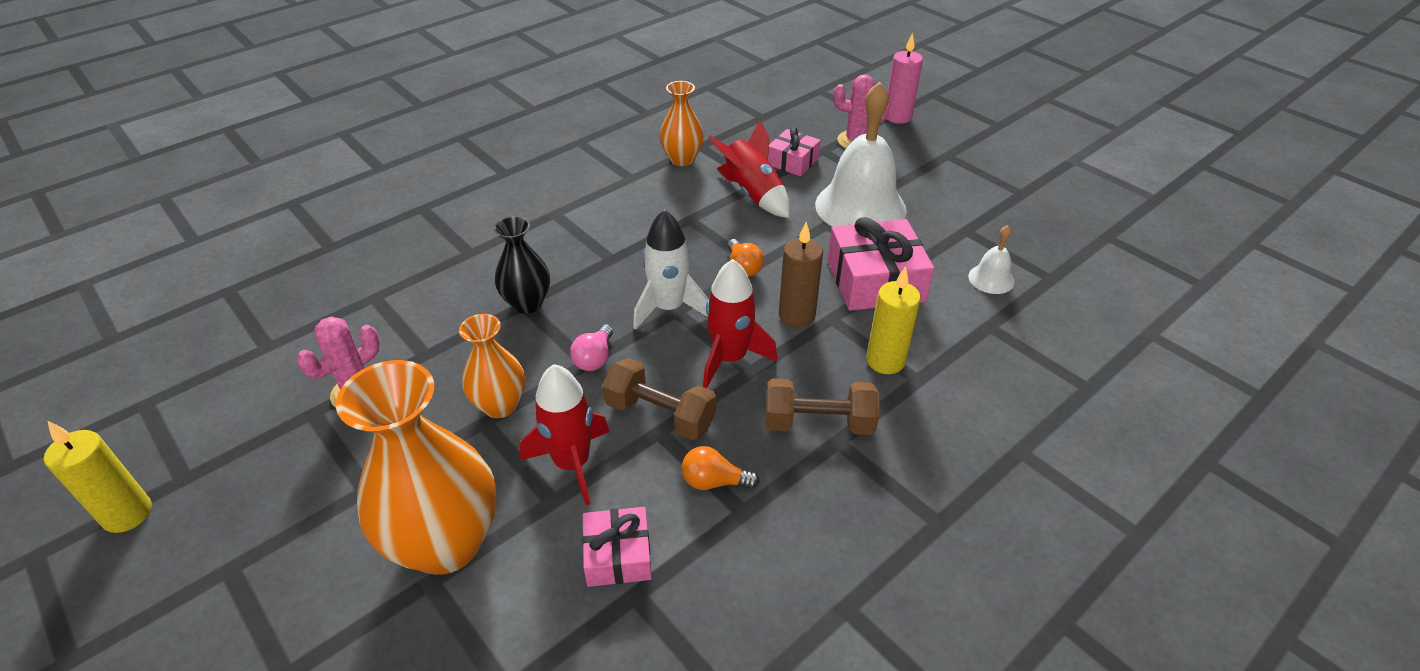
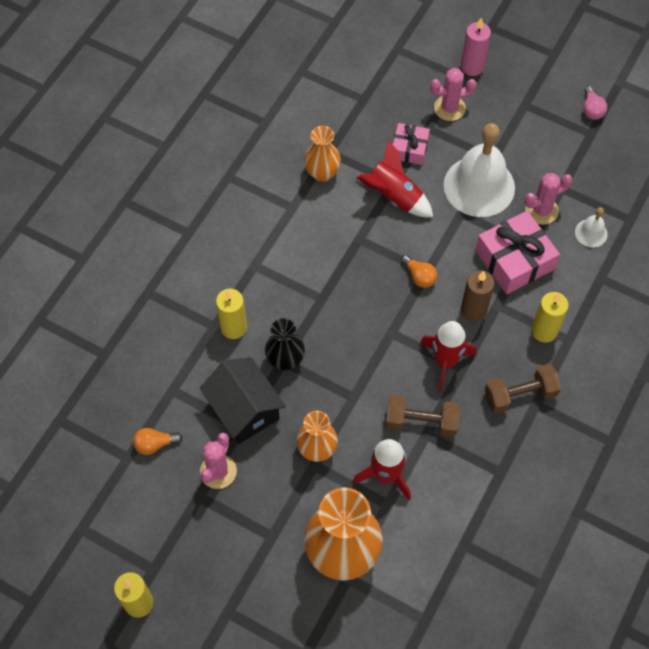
camera: 20 degrees left, 20 degrees up
pink light bulb [570,324,613,371] -> pink light bulb moved to [583,86,607,120]
pink gift [582,507,652,587] -> none
white rocket [633,210,709,330] -> none
orange light bulb [682,446,759,490] -> orange light bulb moved to [133,428,182,455]
none -> black house [200,357,286,444]
none -> yellow candle [216,289,247,339]
none -> pink cactus [524,173,572,225]

